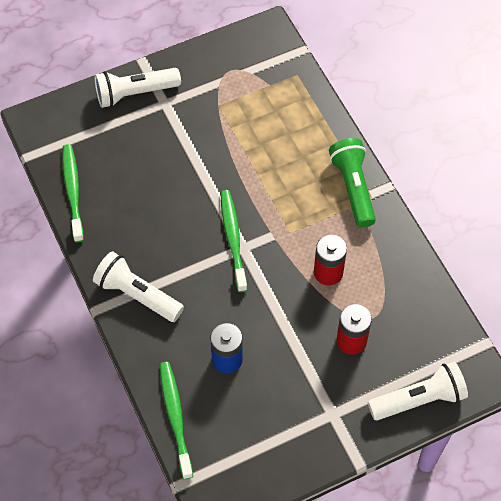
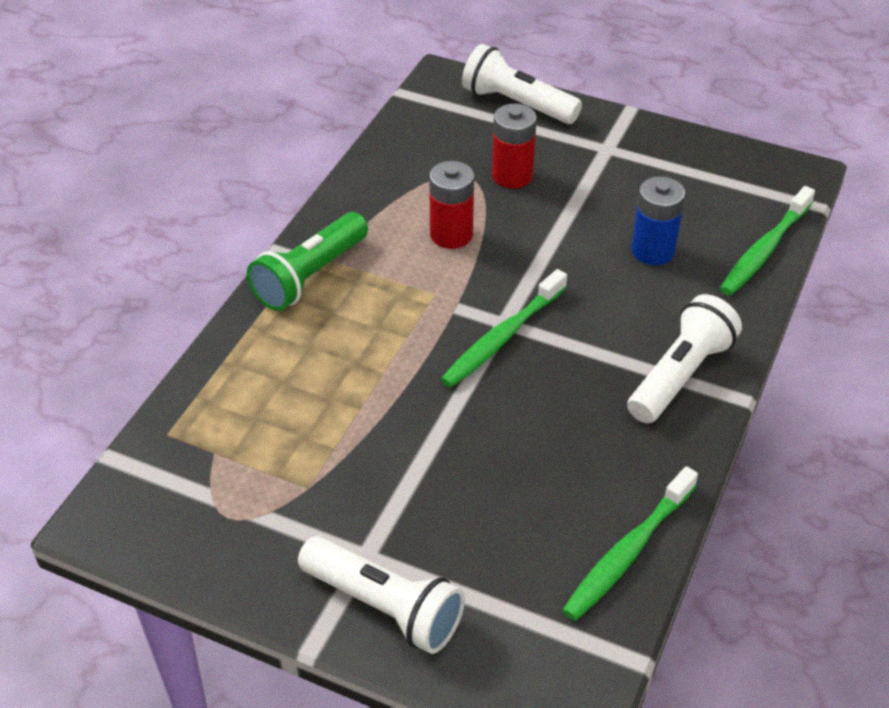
camera: 130 degrees left, 15 degrees down
white flashlight [93,251,184,322] -> white flashlight turned 135 degrees counterclockwise [627,294,742,423]

